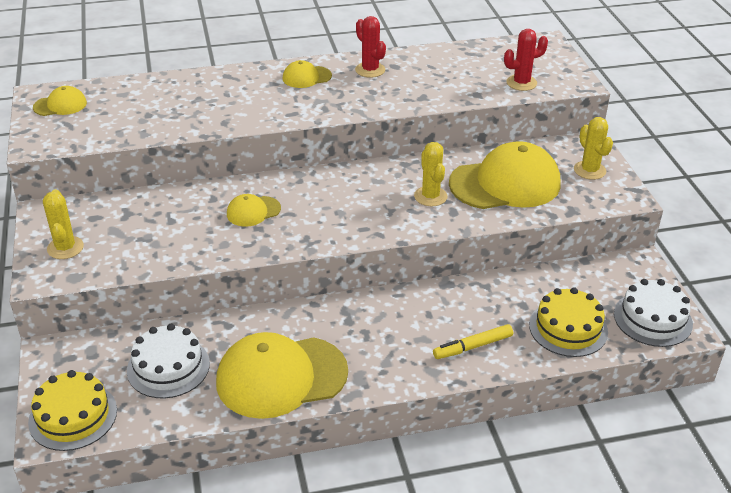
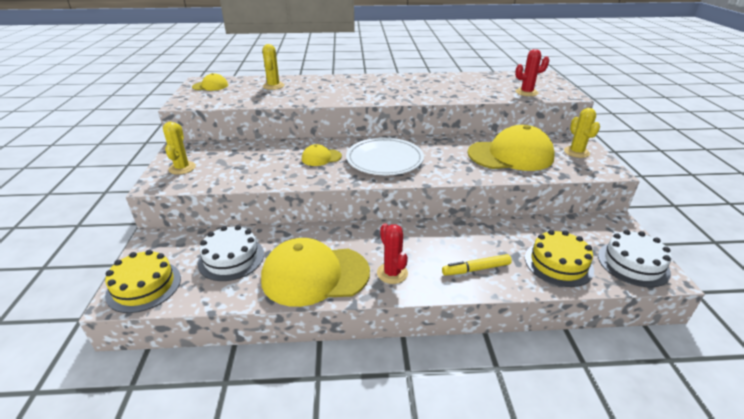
camera: 10 degrees right, 5 degrees down
yellow cap [283,60,332,88] -> none
red cactus [355,16,386,78] -> red cactus moved to [377,223,408,284]
yellow cactus [414,142,448,206] -> yellow cactus moved to [262,44,284,90]
none -> white plate [346,138,424,175]

